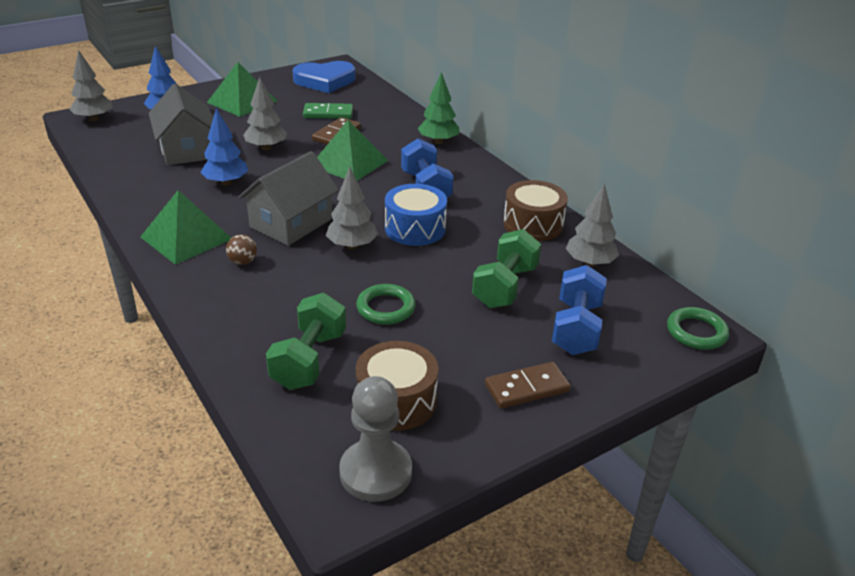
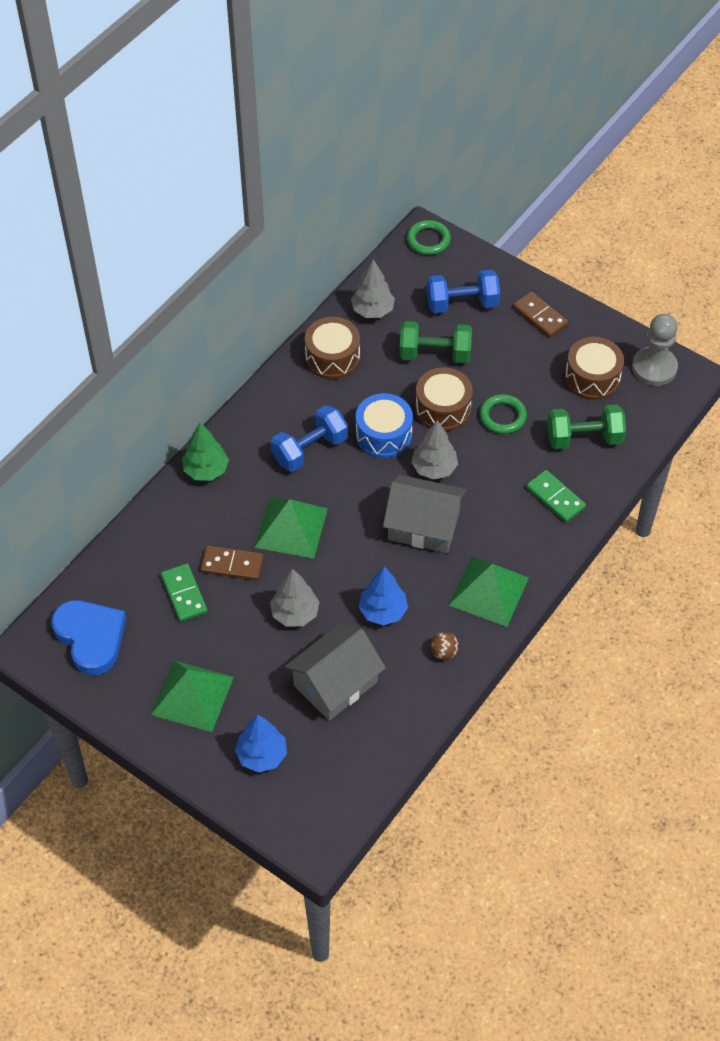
camera: 110 degrees left, 20 degrees up
grey tree [69,50,113,121] -> none
brown ball [226,235,257,265] -> brown ball moved to [431,632,459,660]
none -> brown drum [415,367,473,432]
none -> green domino [526,470,586,523]

